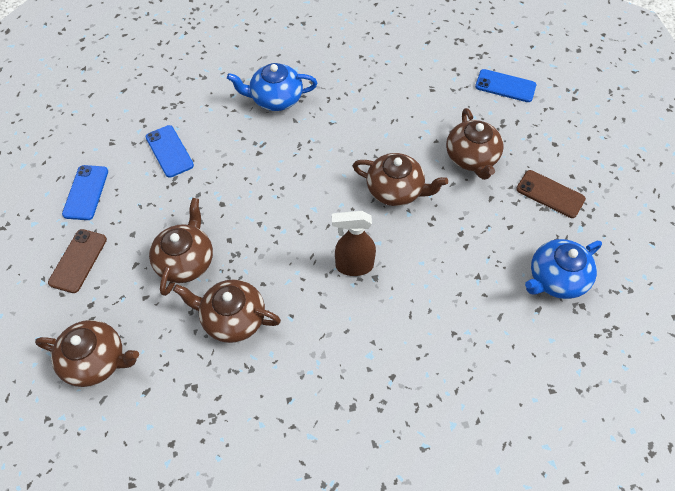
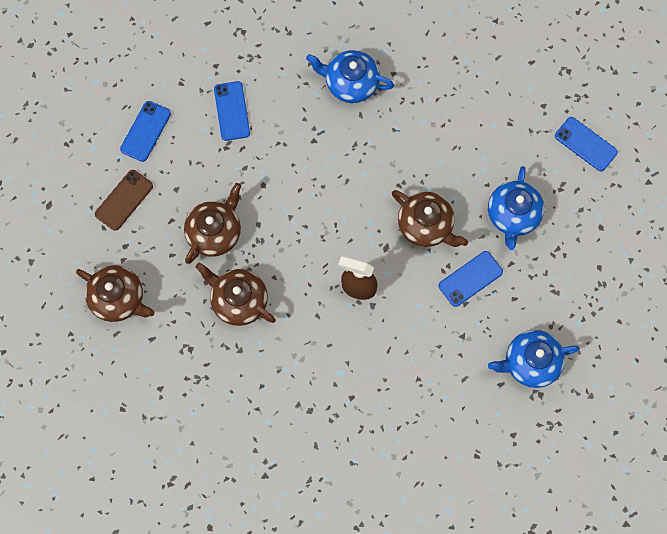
camera: 20 degrees right, 15 degrees up
brown teapot [446,108,504,180] -> blue teapot [488,166,544,250]
brown phone [516,170,586,218] -> none
none -> blue phone [438,251,503,307]

